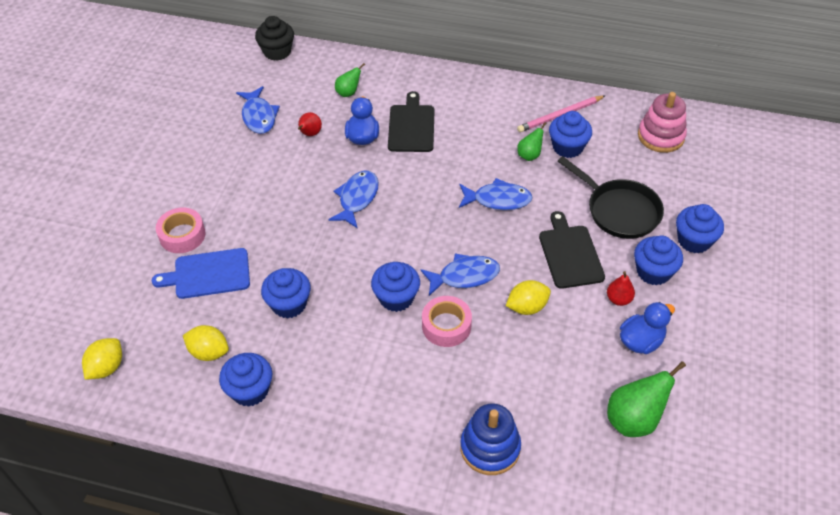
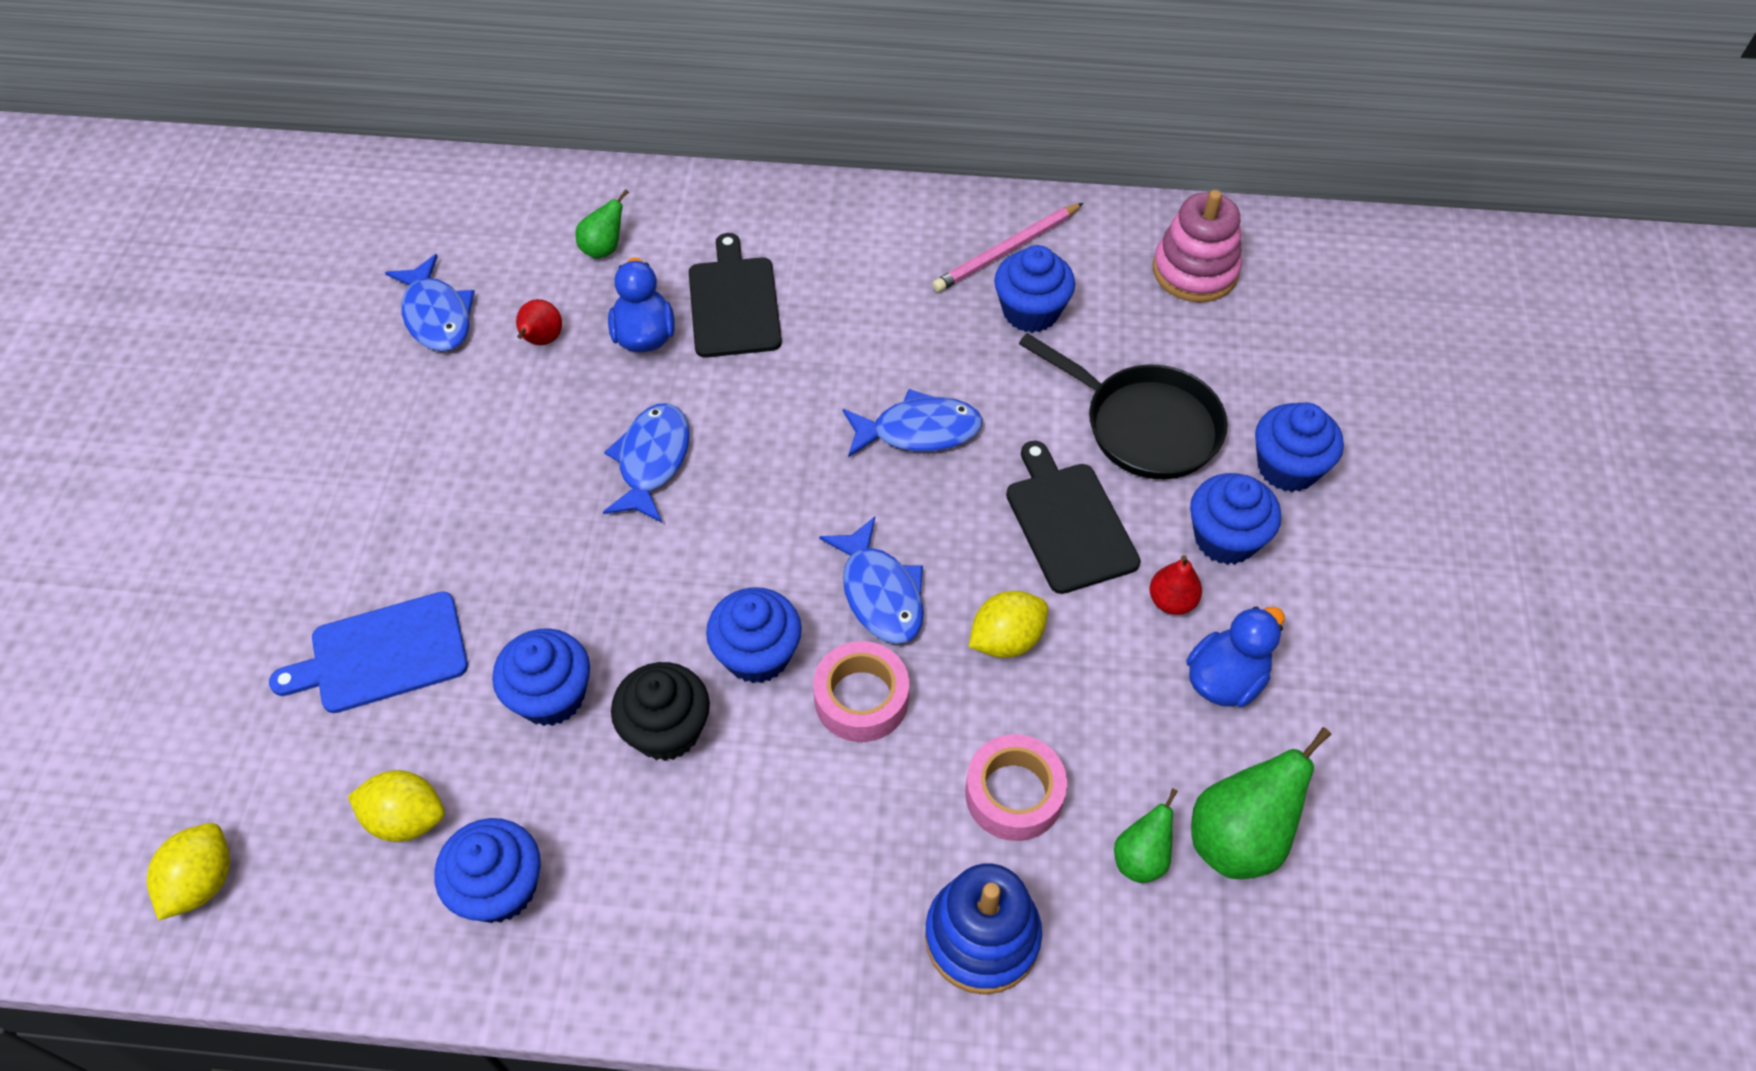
camera: 10 degrees left, 5 degrees up
pink tape [156,208,206,253] -> pink tape moved to [965,734,1067,841]
black cupcake [255,16,294,61] -> black cupcake moved to [611,662,710,761]
blue fish [420,253,500,296] -> blue fish turned 90 degrees clockwise [819,516,924,644]
green pear [517,122,547,161] -> green pear moved to [1114,788,1178,883]

